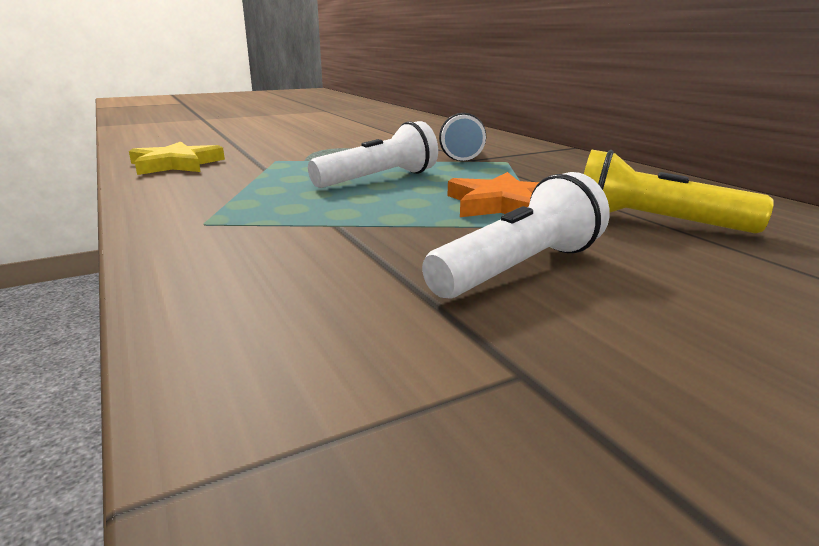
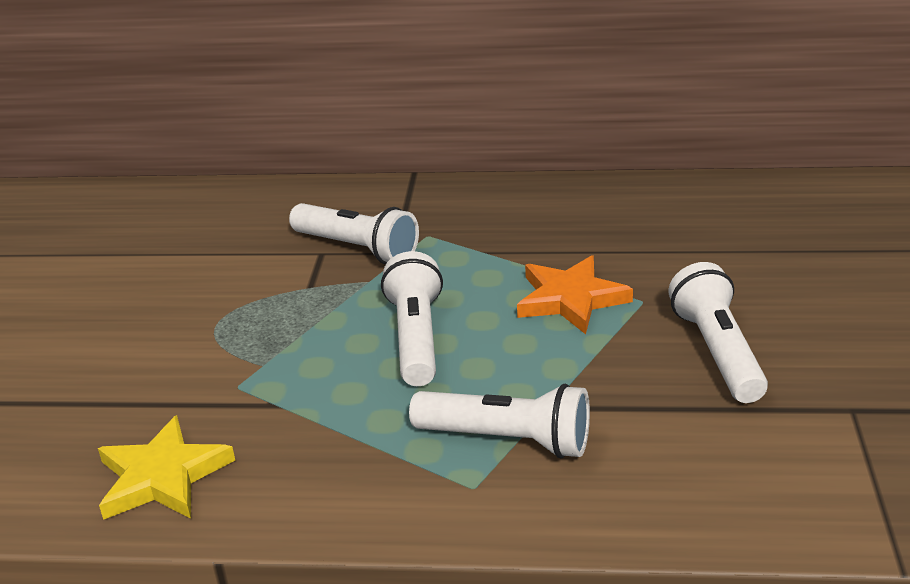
camera: 55 degrees left, 10 degrees up
yellow flashlight [584,150,774,233] -> none
none -> white flashlight [409,384,590,458]

